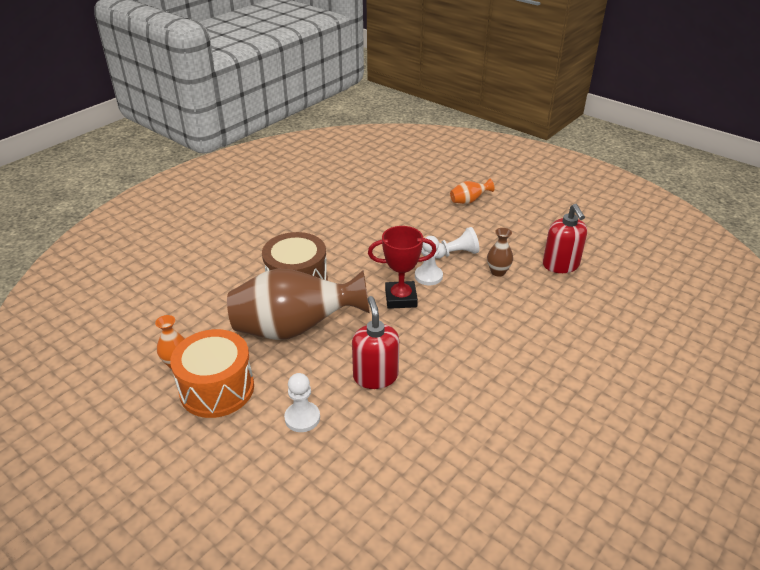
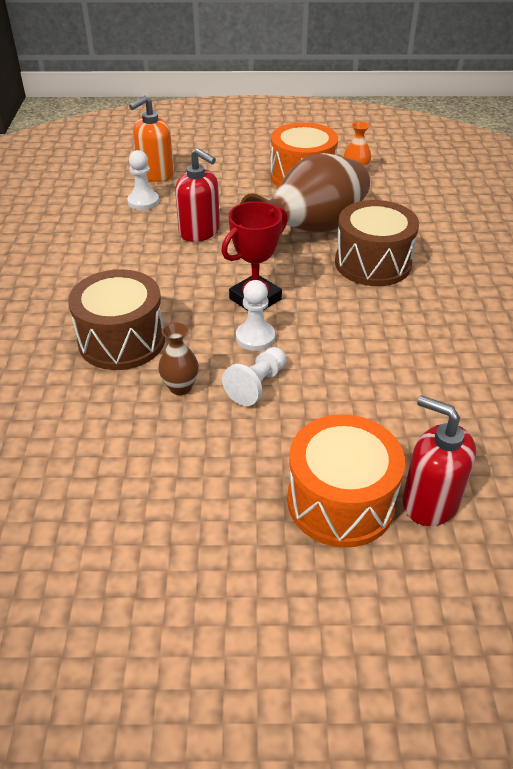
camera: 140 degrees right, 5 degrees up
white pawn [284,373,320,432] -> white pawn moved to [127,150,159,210]
orange vase [450,179,494,204] -> orange drum [287,414,405,548]
red soap dispenser [543,204,587,273] -> red soap dispenser moved to [403,395,476,526]
none -> brown drum [68,269,165,370]
none -> orange soap dispenser [129,96,174,182]

